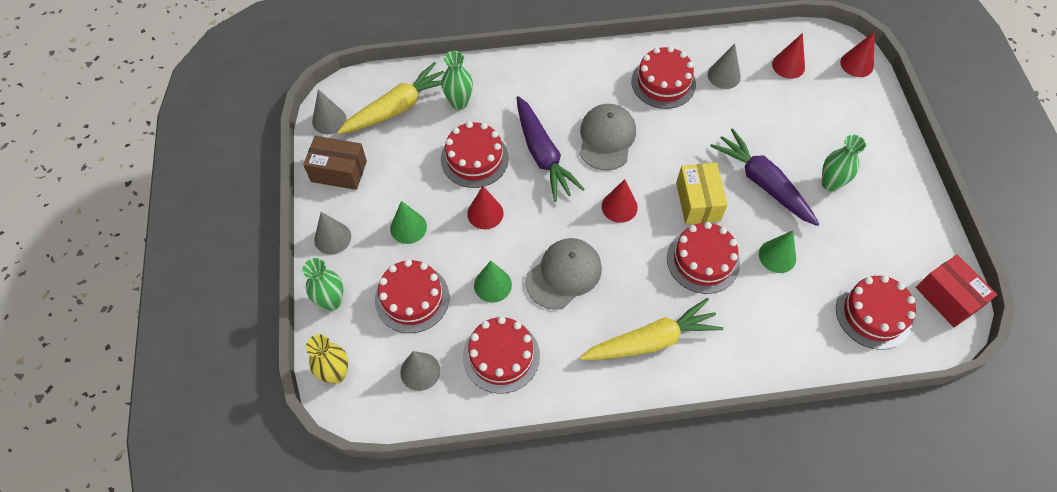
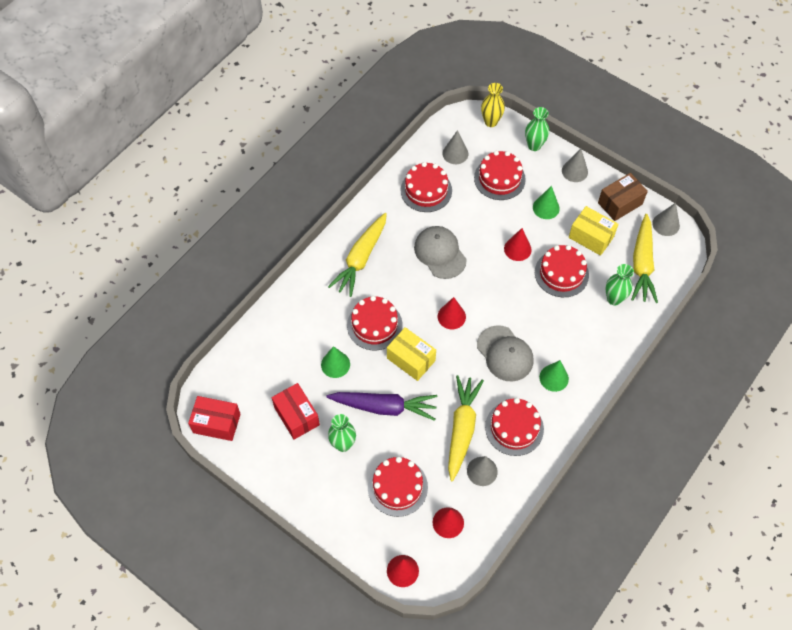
camera: 135 degrees right, 0 degrees up
green cone [474,261,512,303] -> green cone moved to [539,360,569,392]
purple carrot [516,96,585,202] -> none
grey cap [525,238,602,310] -> grey cap turned 150 degrees clockwise [414,226,467,279]
red cake [836,275,916,350] -> red cake moved to [368,457,428,517]
none -> red box [272,383,320,440]
none -> yellow carrot [448,375,484,481]
none -> yellow box [569,206,619,256]

